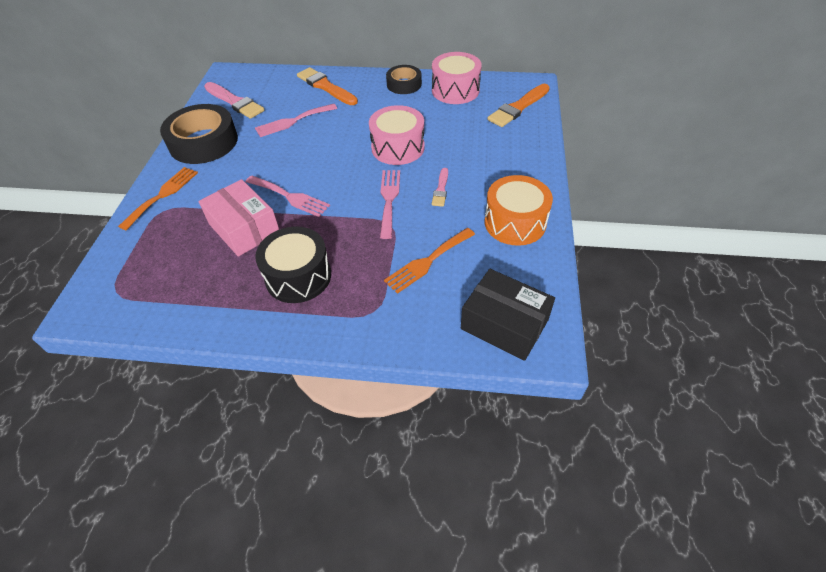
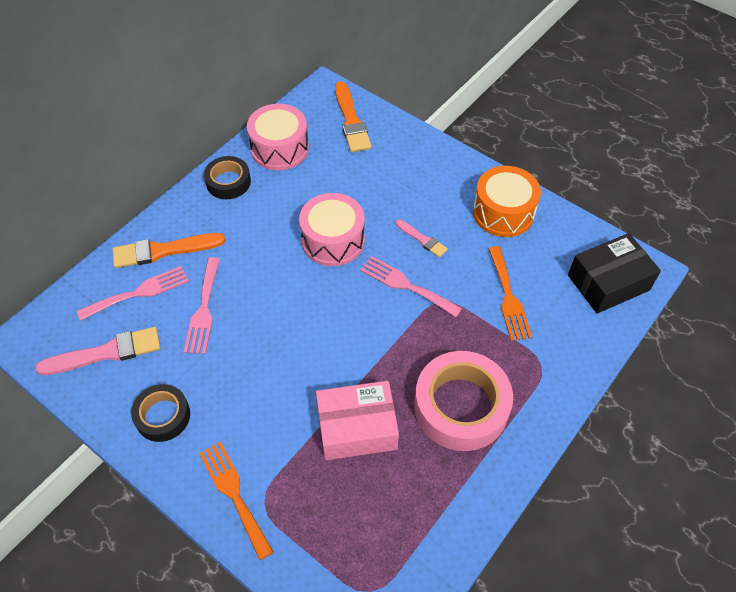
camera: 60 degrees left, 5 degrees up
black tape [160,104,238,164] -> black tape [131,384,190,442], size x0.57
pink fork [246,175,330,217] -> pink fork moved to [77,266,189,321]
black drum [255,226,331,303] -> pink tape [414,351,513,451]

